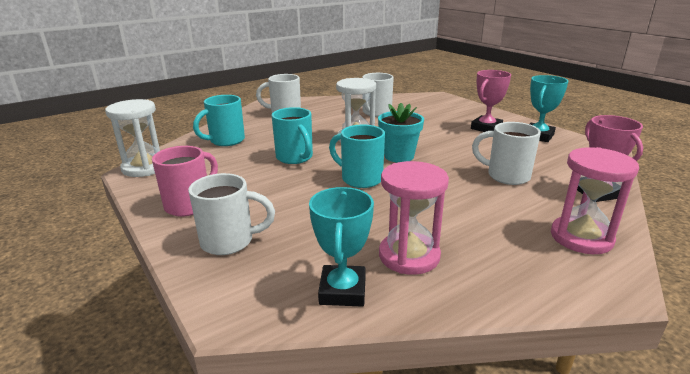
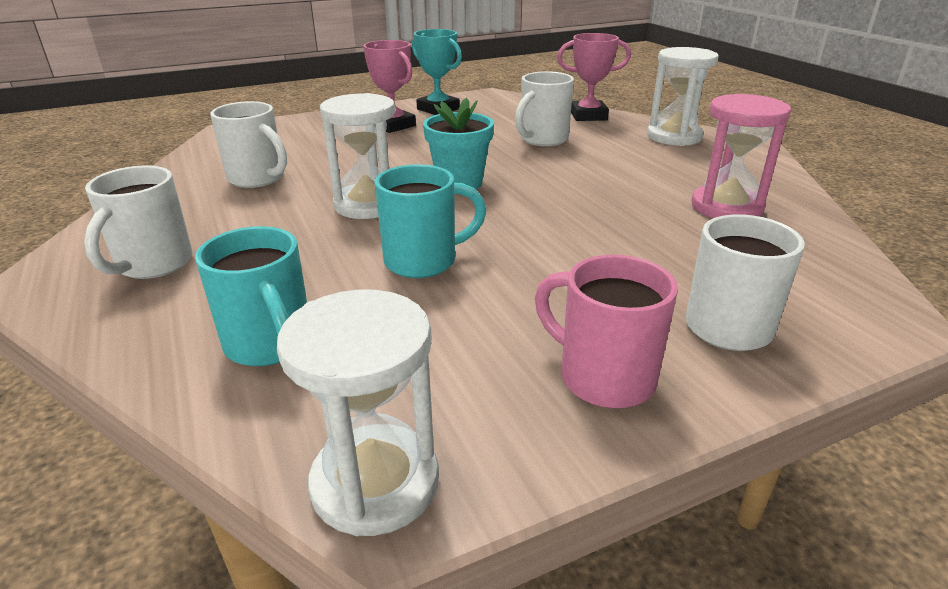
camera: 80 degrees left, 5 degrees up
turquoise trophy [309,187,374,307] -> none
turquoise mug [329,125,385,188] -> none
pink hourglass [551,147,639,254] -> white hourglass [647,47,719,146]

